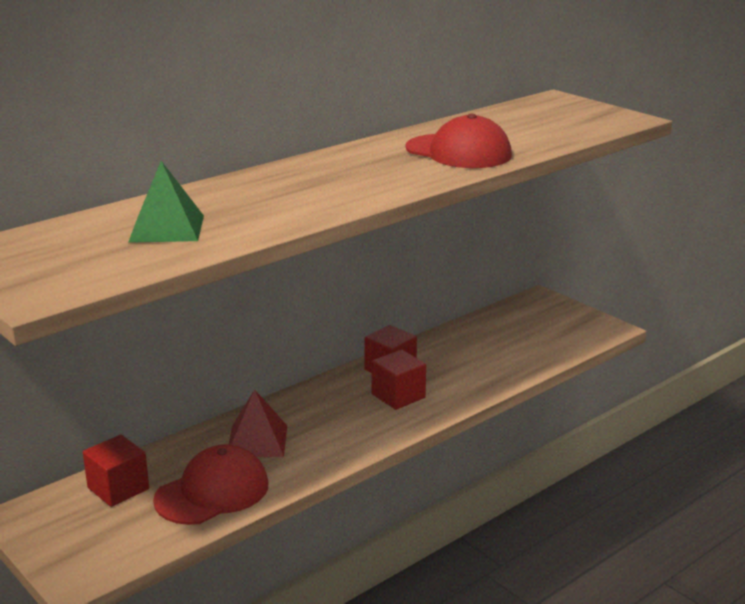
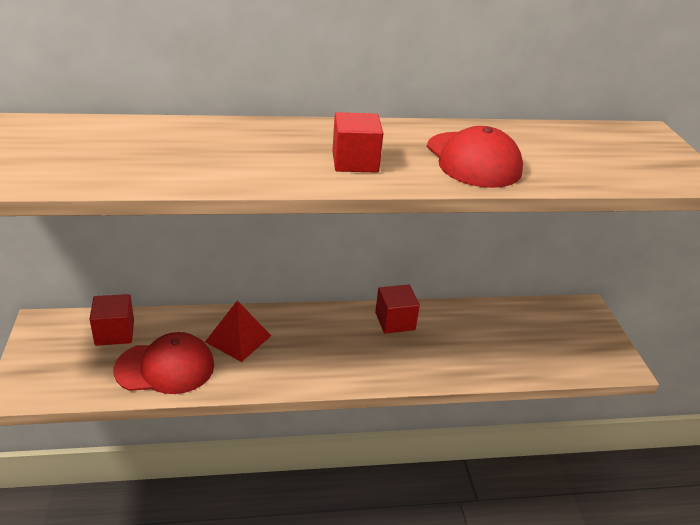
camera: 30 degrees right, 10 degrees up
green pyramid [128,161,204,243] -> none
red cube [372,350,426,410] -> red cube moved to [332,112,383,173]

